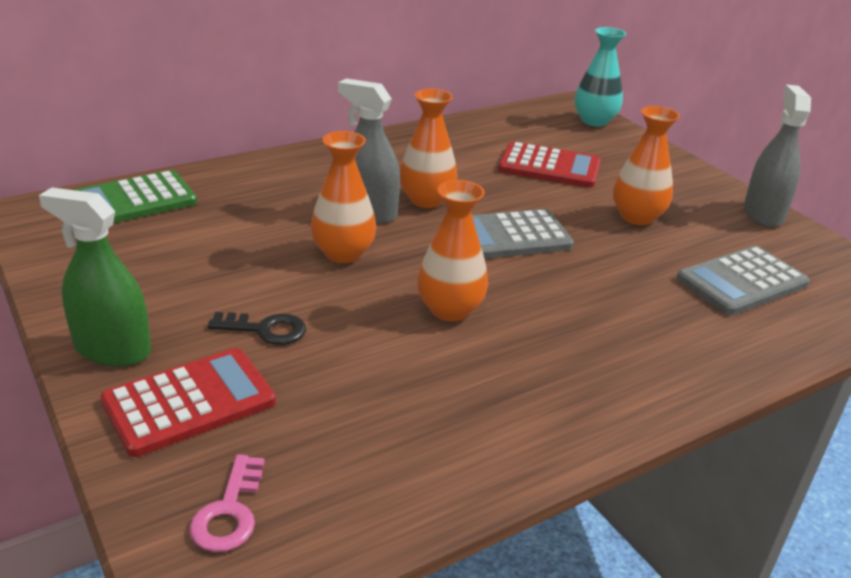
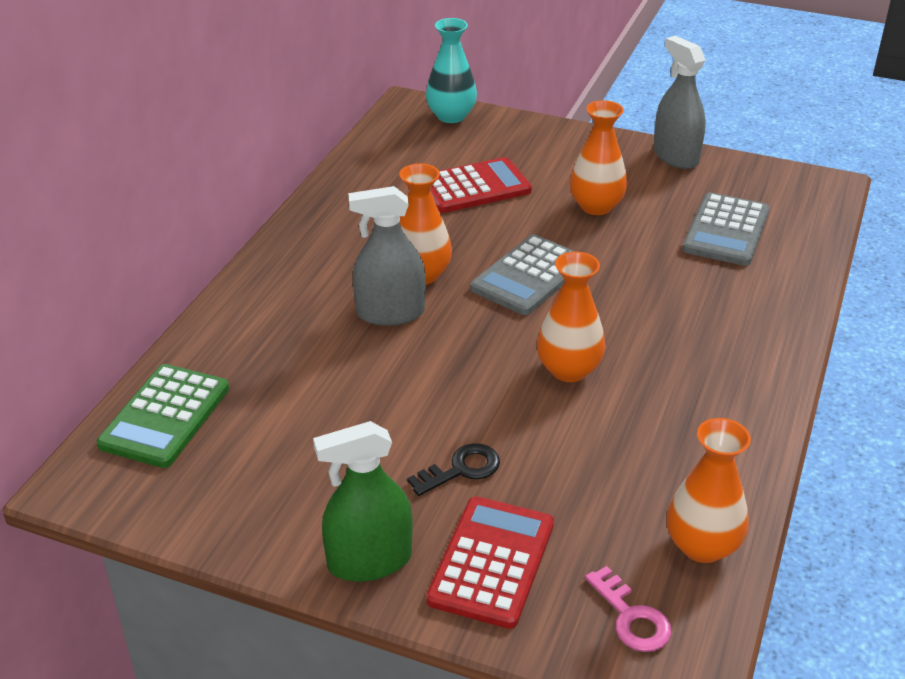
camera: 35 degrees left, 5 degrees up
orange vase [311,131,376,263] -> orange vase moved to [667,418,751,563]

